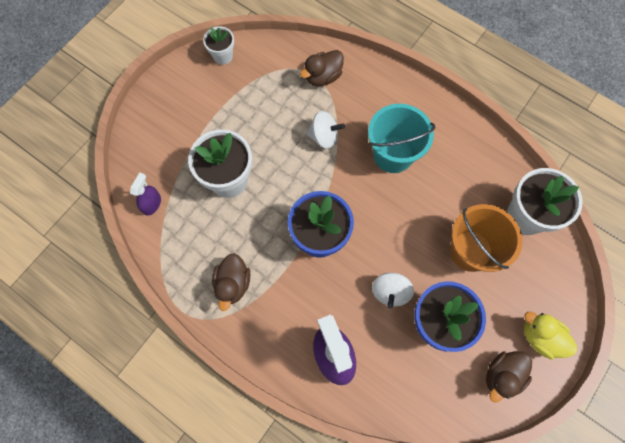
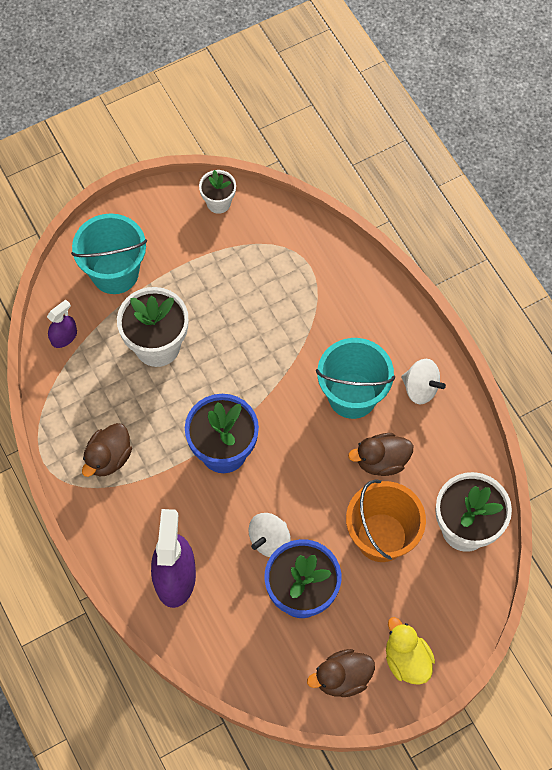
camera: 25 degrees right, 5 degrees down
brown duck [300,50,344,86] -> brown duck moved to [348,433,413,476]
white spinning top [306,111,345,149] -> white spinning top moved to [401,359,446,404]
none -> turquoise bucket [71,213,147,294]

